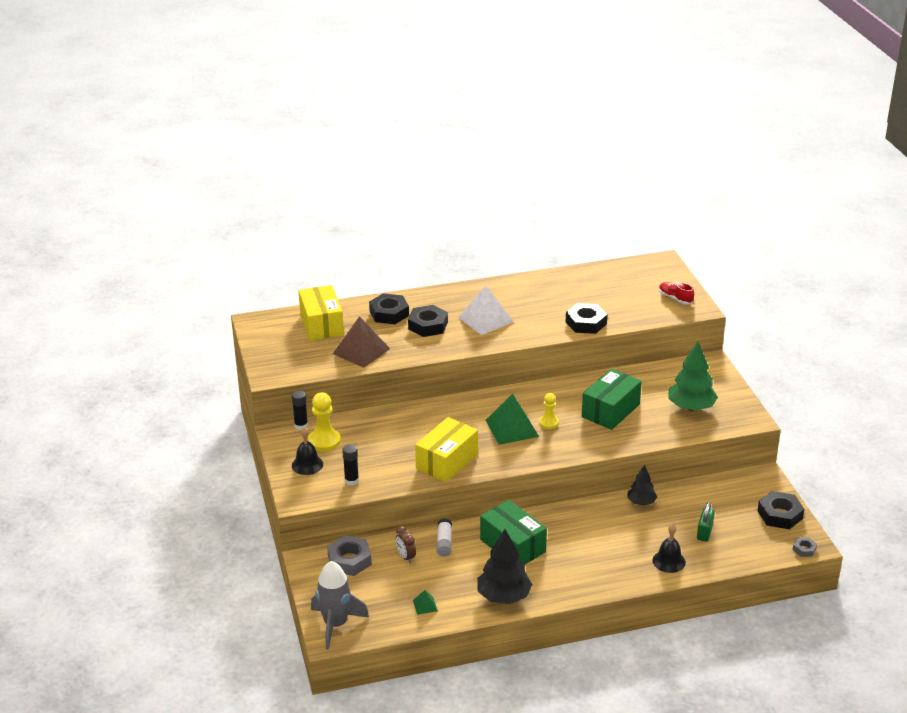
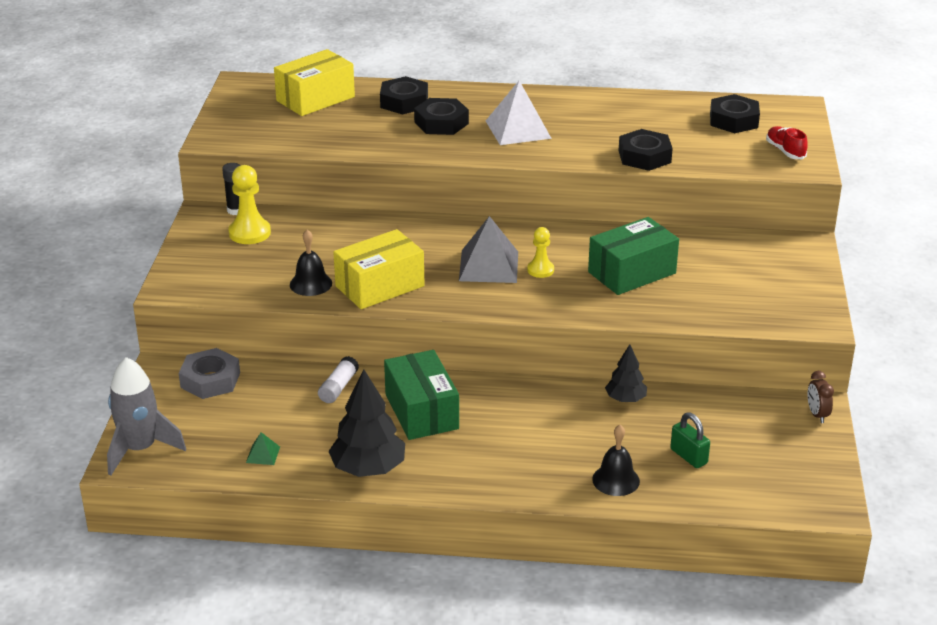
camera: 20 degrees right, 0 degrees up
black bell [292,427,323,475] -> black bell moved to [290,229,332,296]
yellow box [299,285,344,341] -> yellow box turned 45 degrees clockwise [274,49,355,116]
brown pyramid [333,316,390,368] -> none
black glue stick [342,444,359,485] -> none
brown clock [396,526,416,563] -> brown clock moved to [807,371,834,423]
green pyramid [486,393,539,445] -> grey pyramid [459,216,518,283]
green tree [668,341,718,411] -> none
green padlock [697,502,715,542] -> green padlock turned 75 degrees counterclockwise [670,412,710,468]
black nut [758,491,804,529] -> black nut moved to [710,94,760,133]
grey nut [793,537,817,557] -> none

